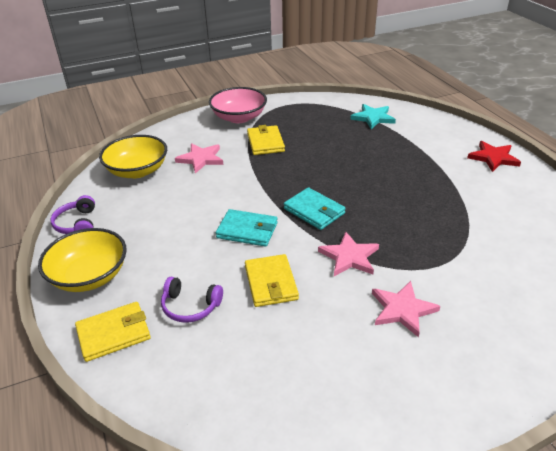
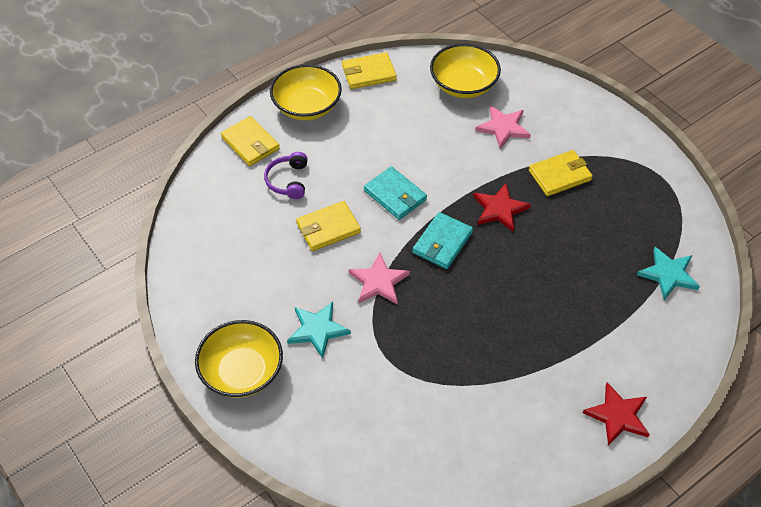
camera: 75 degrees right, 15 degrees up
purple headphones [51,195,95,234] -> yellow wallet [342,52,397,89]
pink bowl [209,87,267,123] -> none
turquoise wallet [216,209,278,247] -> turquoise wallet turned 45 degrees counterclockwise [364,166,427,220]
pink star [372,281,440,338] -> turquoise star [287,302,351,358]
none -> yellow bowl [195,320,283,398]
none -> red star [473,183,531,232]

